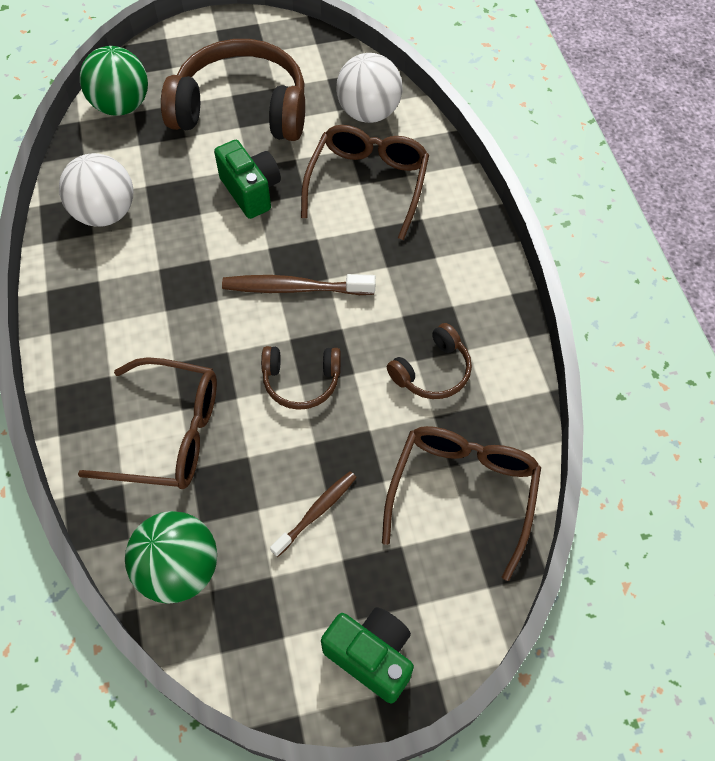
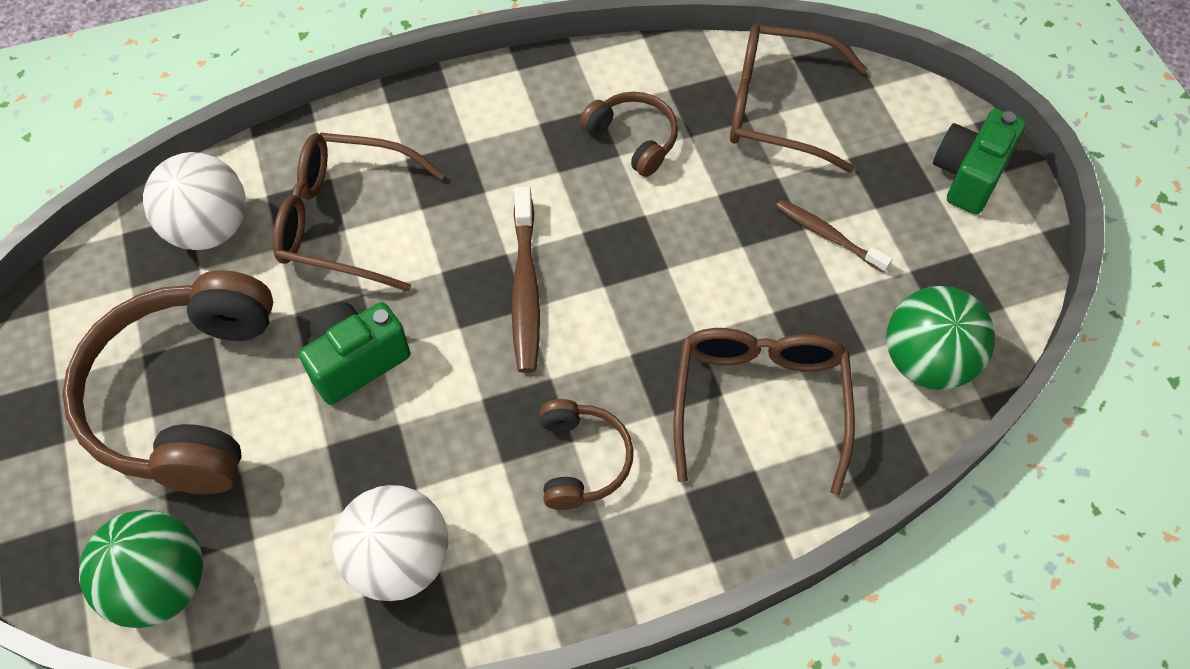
camera: 95 degrees left, 0 degrees up
brown headphones [261,346,341,410] -> brown headphones moved to [540,399,633,510]

